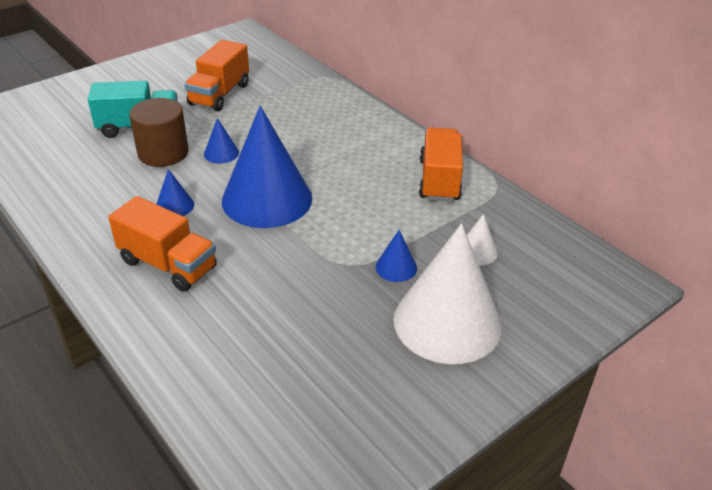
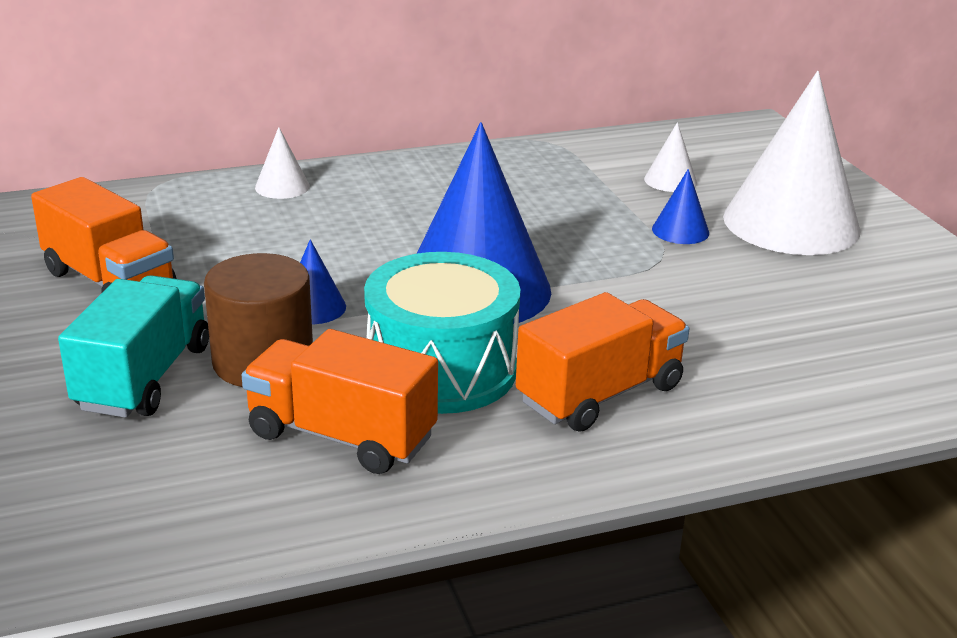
camera: 70 degrees left, 10 degrees down
blue cone [157,169,194,216] -> turquoise drum [364,252,521,414]
orange truck [419,127,463,202] -> orange truck moved to [242,329,438,474]
none -> white cone [255,127,310,199]

